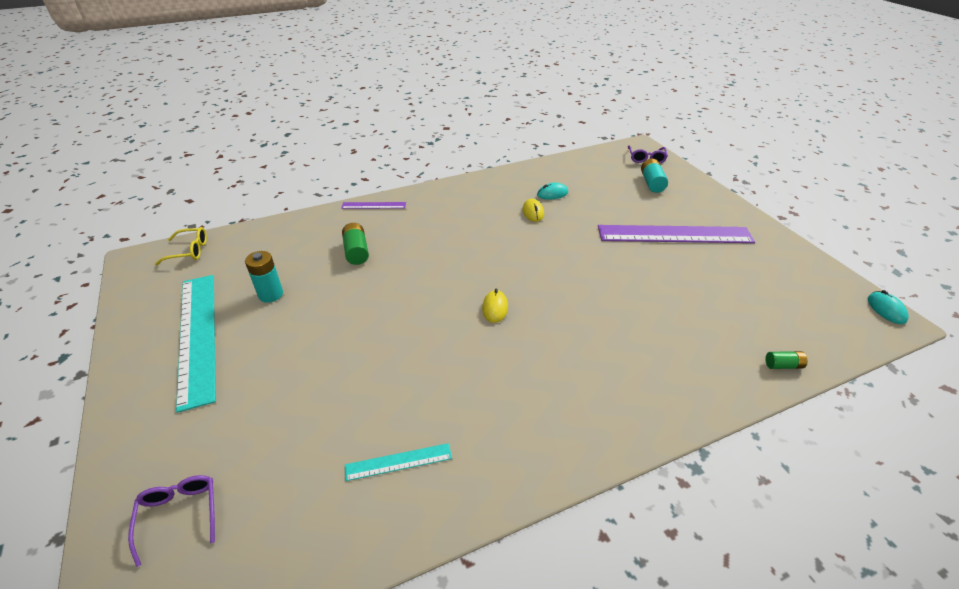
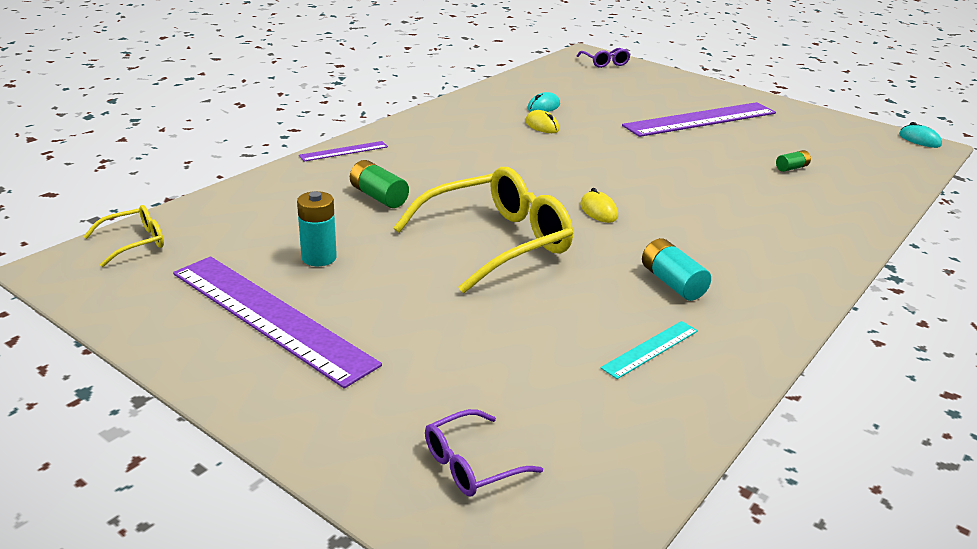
camera: 30 degrees left, 10 degrees down
purple glasses [128,475,215,567] -> purple glasses turned 75 degrees counterclockwise [425,409,543,496]
turquoise ruler [176,275,216,413] -> purple ruler [173,256,382,388]
turquoise battery [641,159,668,193] -> turquoise battery moved to [642,238,711,301]
green battery [766,351,808,369] -> green battery moved to [776,150,811,172]
none -> yellow glasses [393,167,573,293]

